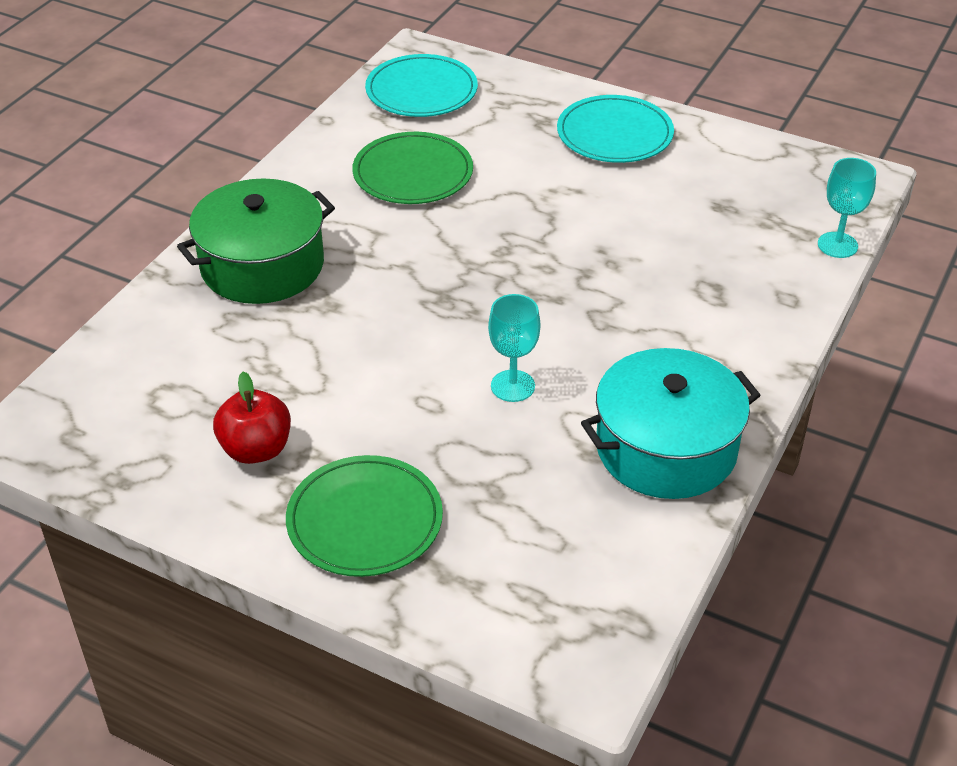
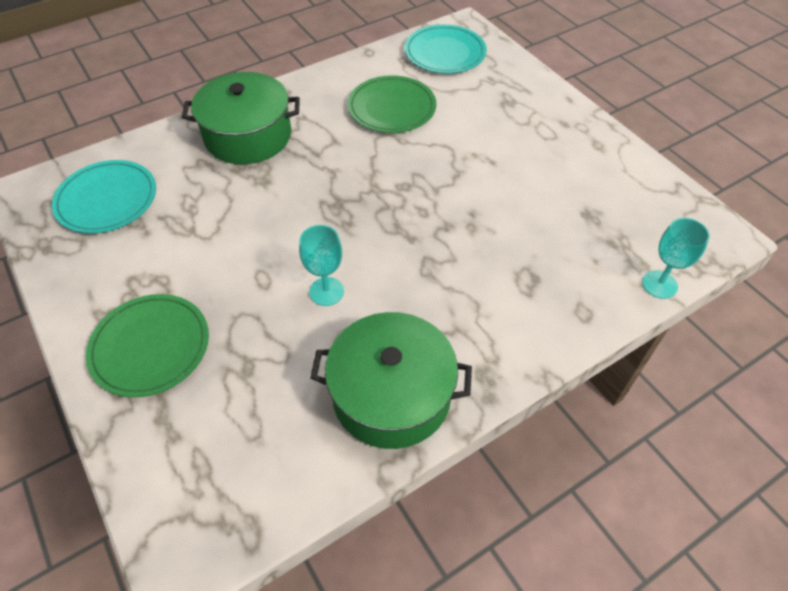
camera: 30 degrees right, 10 degrees up
red apple [213,371,291,464] -> none
turquoise plate [557,95,674,163] -> turquoise plate moved to [52,160,156,233]
turquoise pot [581,348,761,499] -> green pot [310,312,472,449]

